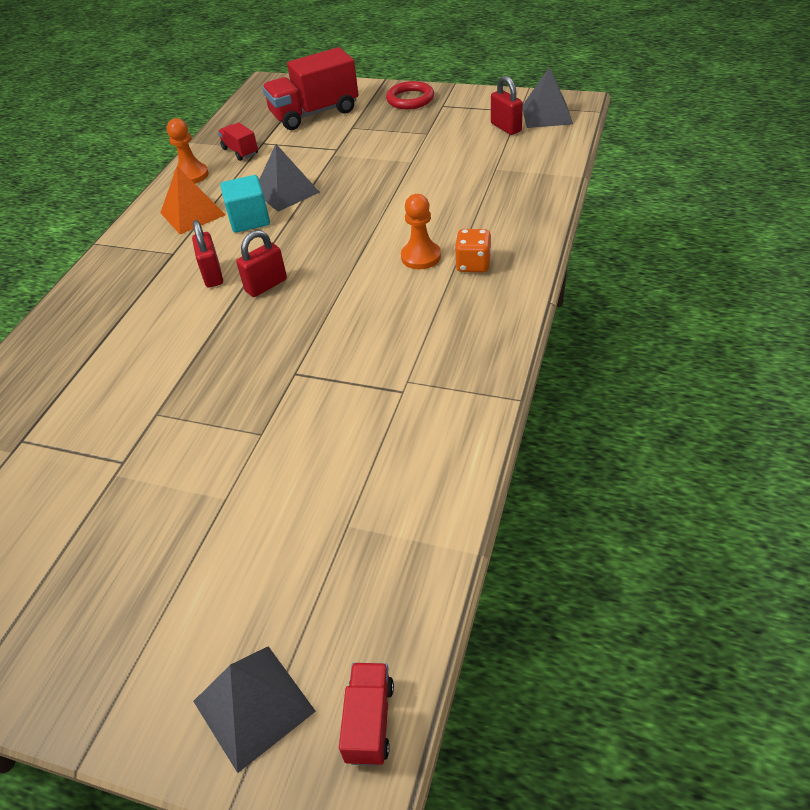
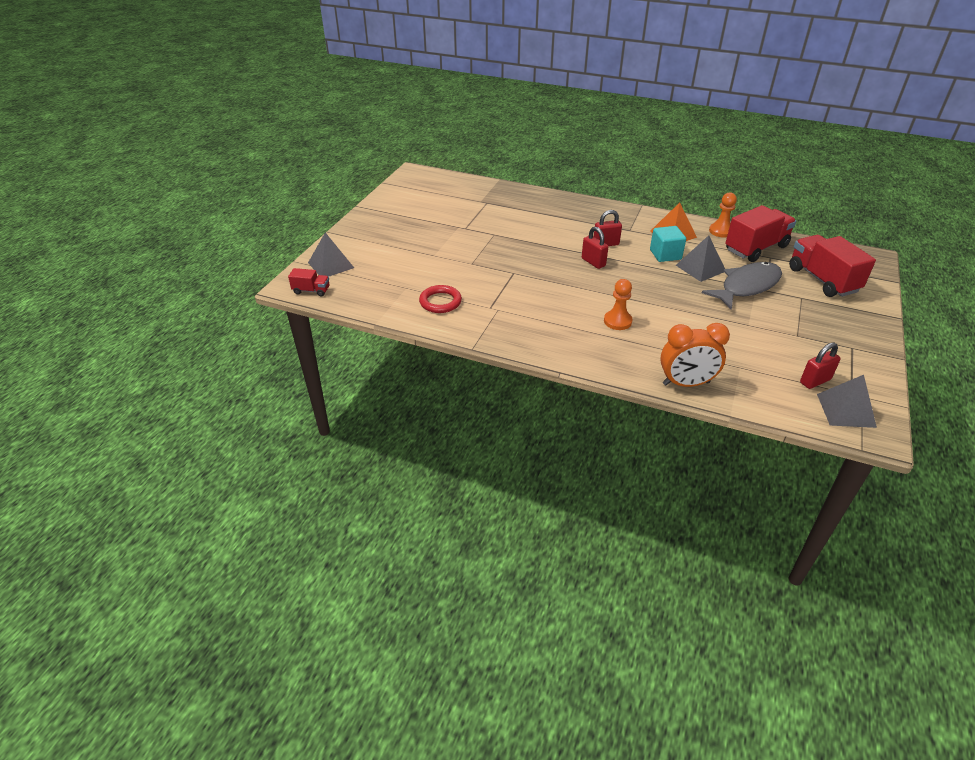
camera: 90 degrees right, 5 degrees down
red truck [218,122,258,161] -> red truck [725,205,796,262], size x2.04
red ring [386,81,434,109] -> red ring moved to [419,285,462,313]
orange dice [455,229,491,272] -> none
none -> orange clock [660,323,730,387]
none -> grey fish [702,262,782,309]

